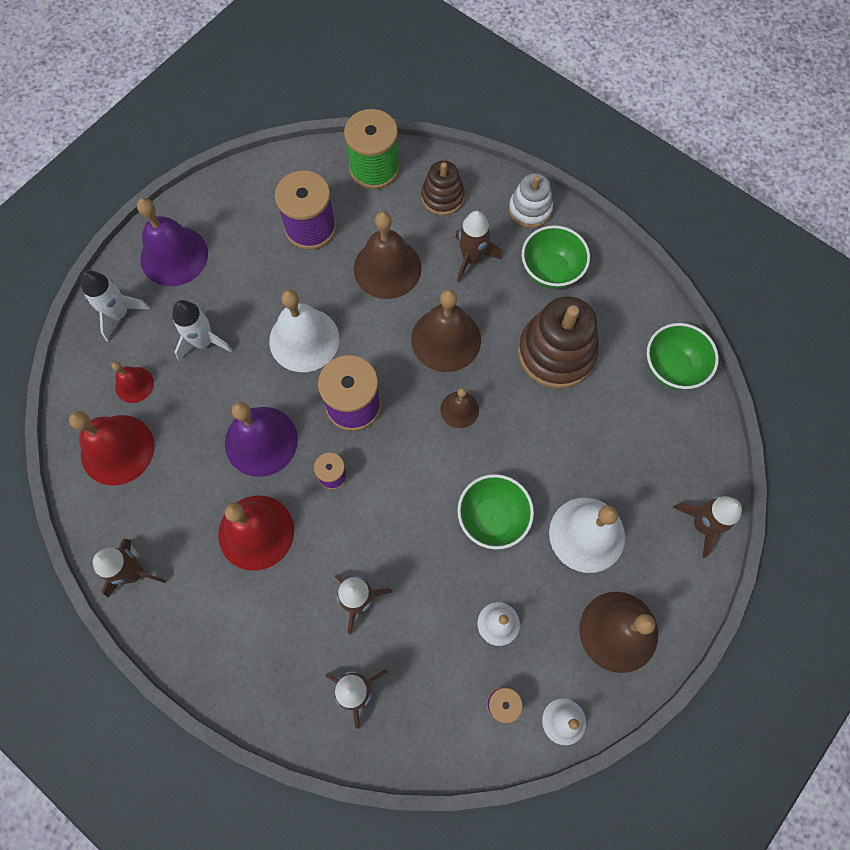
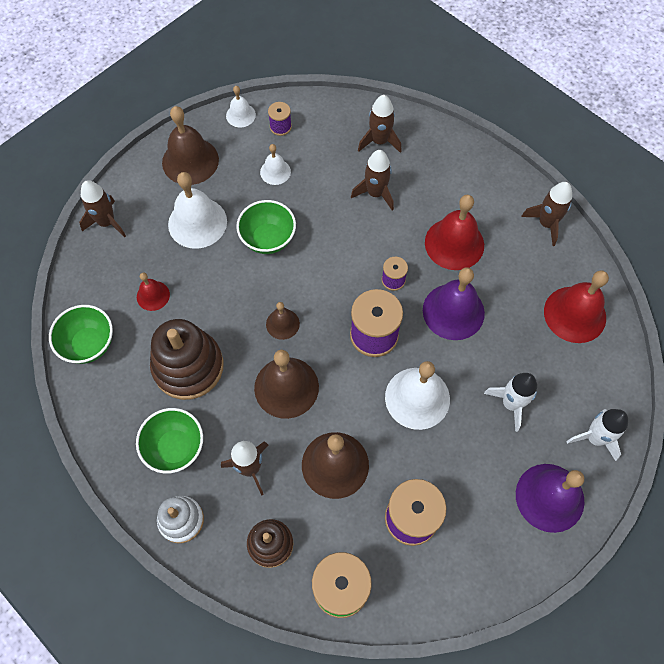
camera: 175 degrees left, 5 degrees down
red bell [112,362,154,403] -> red bell moved to [137,273,170,311]

